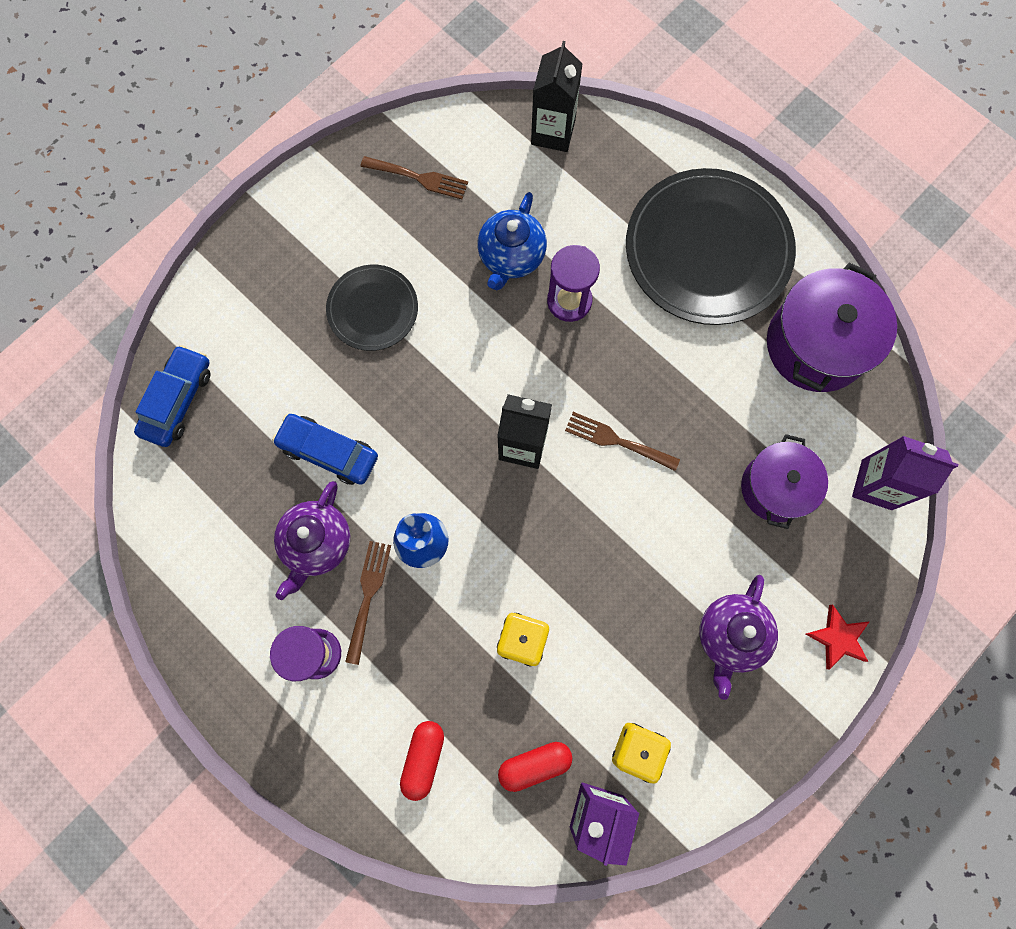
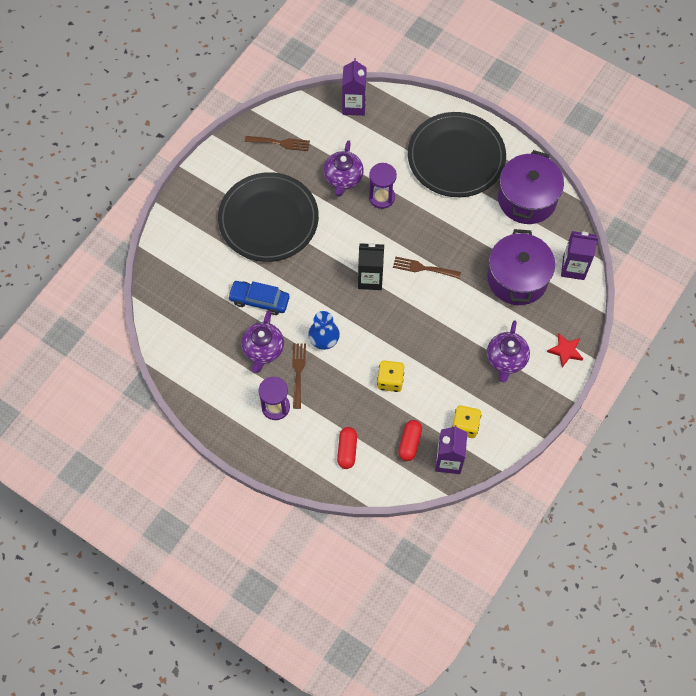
camera: 10 degrees left, 10 degrees down
blue car [134,345,210,447] -> none
black plate [326,265,418,351] -> black plate [218,172,319,262], size x1.86
blue teapot [477,192,547,290] -> purple teapot [323,140,364,197]
red capsule [498,742,572,792] -> red capsule turned 45 degrees counterclockwise [398,420,422,461]
black carton [531,41,582,152] -> purple carton [342,58,367,116]
purple pot [741,434,828,529] -> purple pot [487,229,555,305], size x1.50

